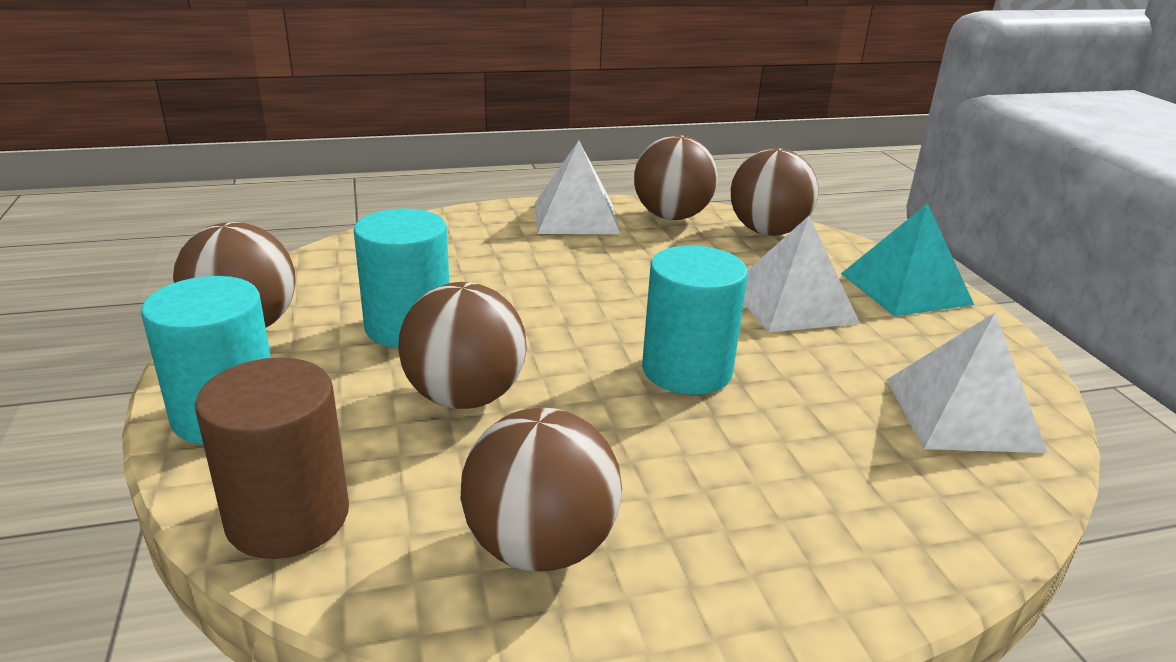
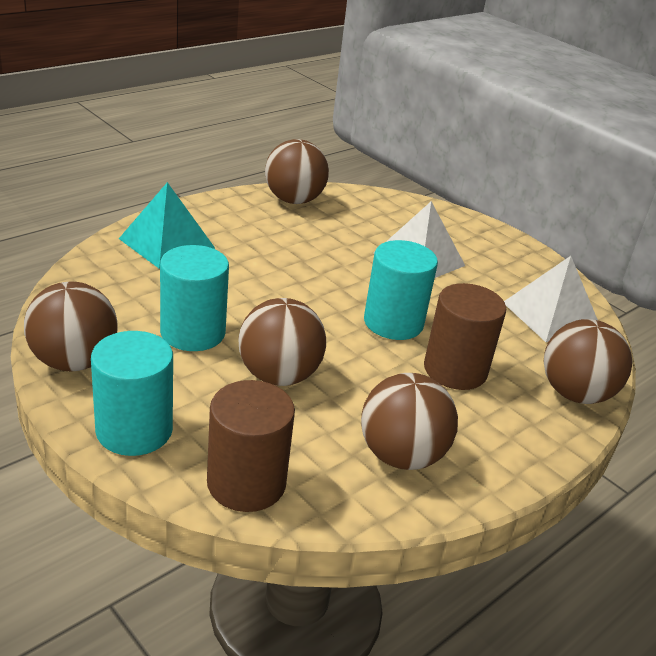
camera: 30 degrees left, 5 degrees up
white pyramid [535,141,620,234] -> none
brown ball [731,148,818,236] -> brown ball moved to [543,319,632,404]
turquoise pyramid [841,203,974,316] -> turquoise pyramid moved to [119,182,215,269]
none -> brown cylinder [424,283,506,390]

